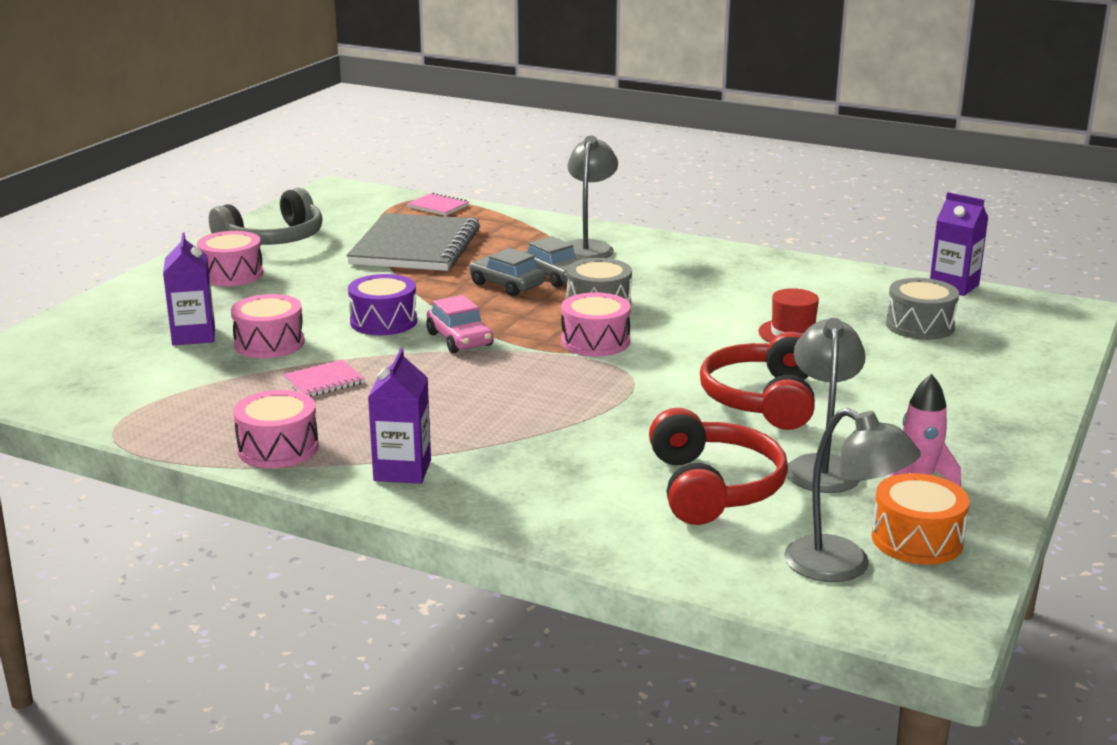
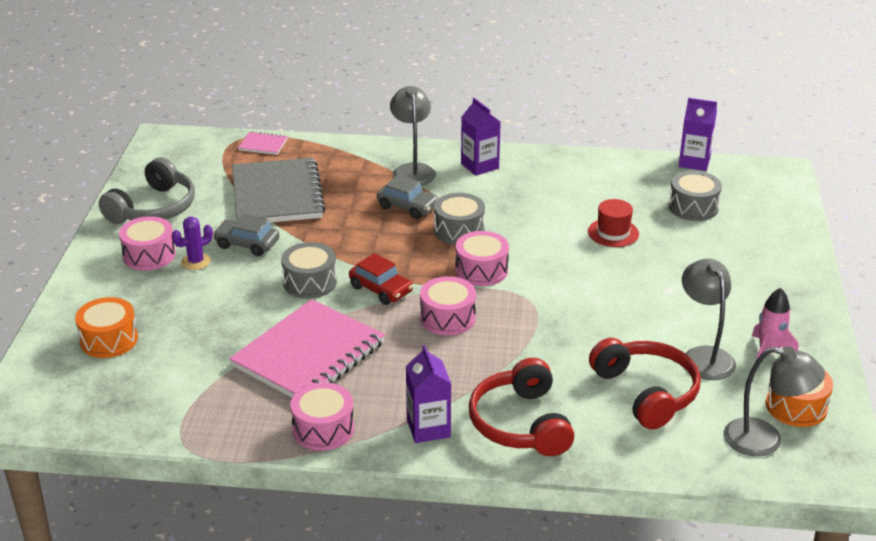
camera: 20 degrees left, 10 degrees up
purple carton [163,232,215,345] -> purple carton moved to [461,98,501,176]
pink drum [231,294,304,358] -> pink drum moved to [420,276,476,335]
pink notebook [283,360,365,397] -> pink notebook [229,299,385,397], size x2.38
purple drum [348,274,417,335] -> grey drum [281,242,337,299]
pink car [426,295,493,353] -> red car [349,253,413,305]
grey car [469,248,545,296] -> grey car moved to [213,214,279,256]
red headphones [700,332,815,430] -> red headphones moved to [469,358,574,456]
none -> orange drum [75,297,138,358]
none -> purple cactus [172,217,213,270]

